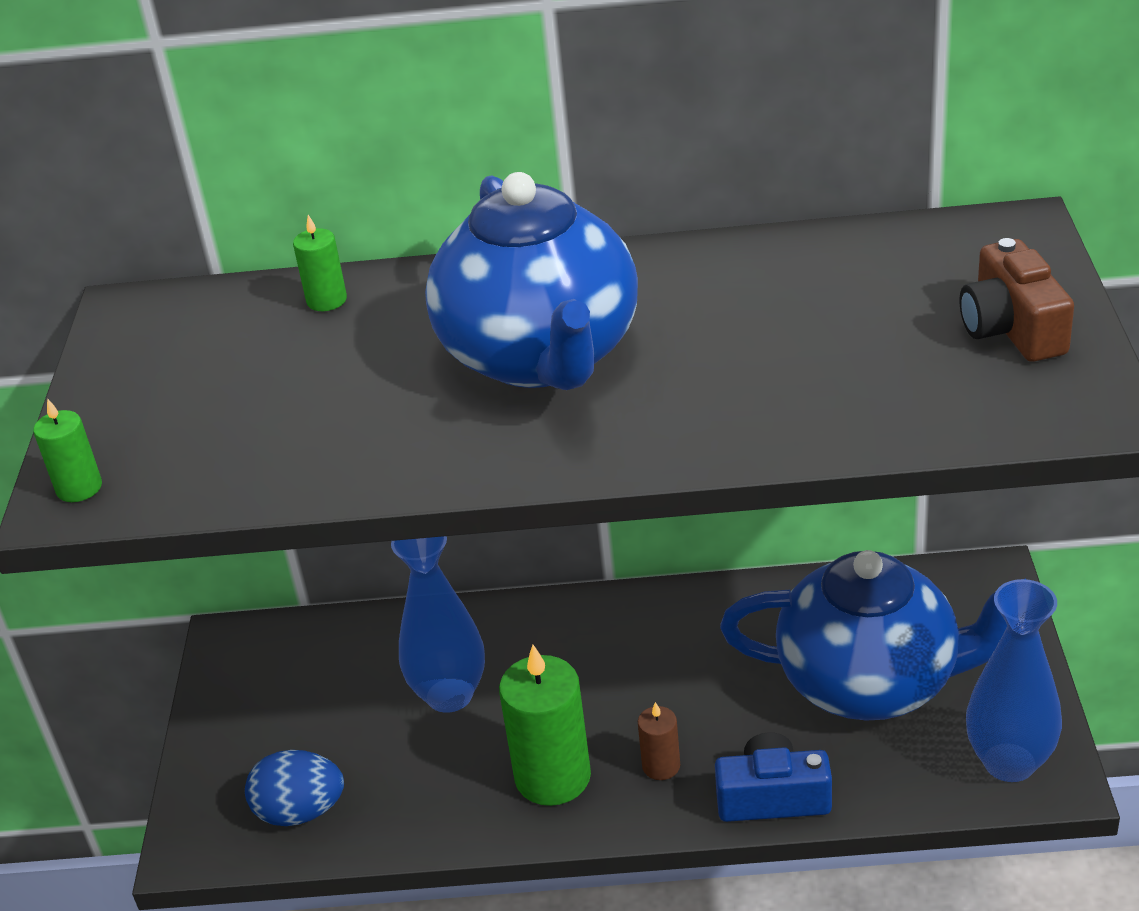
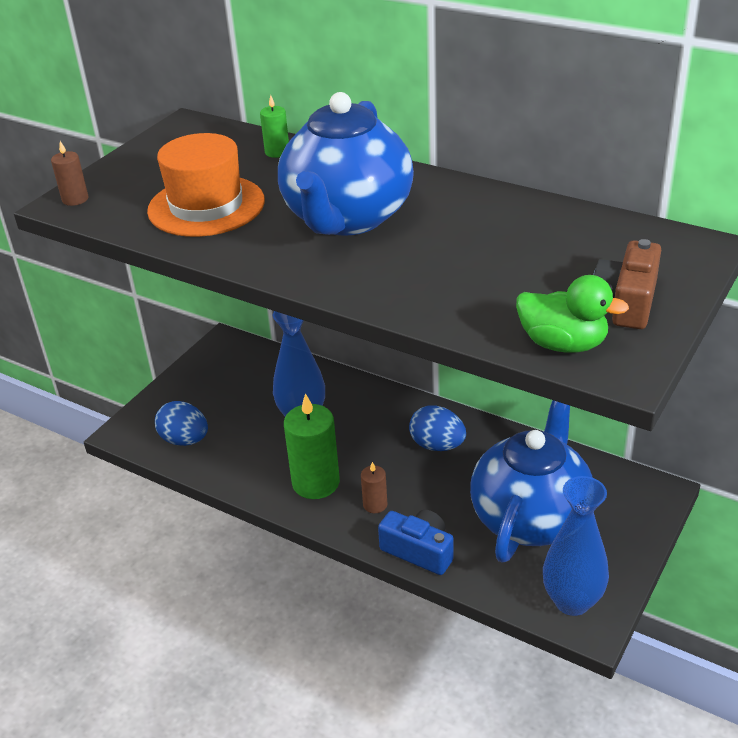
camera: 30 degrees right, 0 degrees up
green candle [33,398,102,502] -> brown candle [51,141,88,206]
blue teapot [720,550,1027,721] -> blue teapot turned 105 degrees counterclockwise [470,400,593,563]
none -> orange hat [147,133,265,237]
none -> blue egg [409,405,466,451]
none -> green duck [516,275,629,353]

